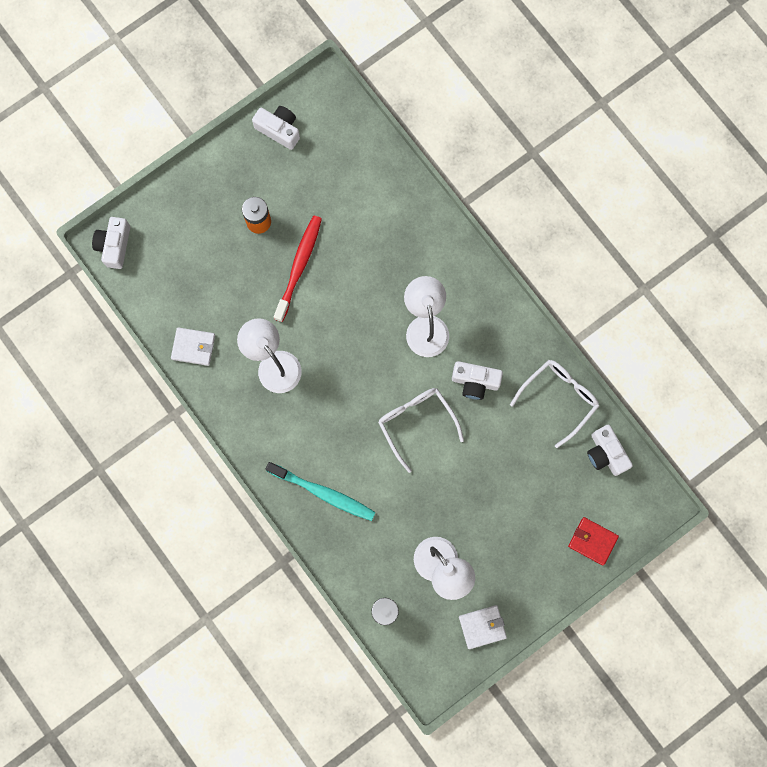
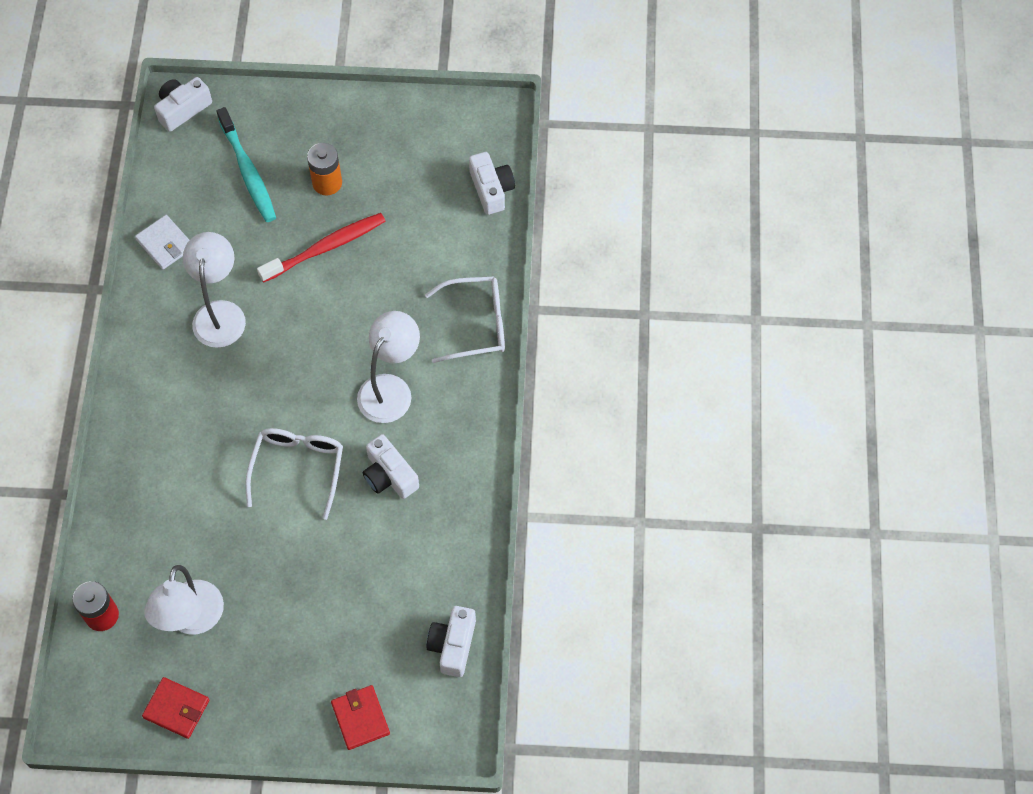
camera: 40 degrees right, 15 degrees down
white camera [252,106,300,150] -> white camera moved to [469,152,515,215]
turquoise toothbrush [266,462,376,521] -> turquoise toothbrush moved to [216,107,276,222]
white wallet [459,605,507,649] -> red wallet [142,677,209,739]
white glasses [510,360,599,448] -> white glasses moved to [425,277,505,363]

